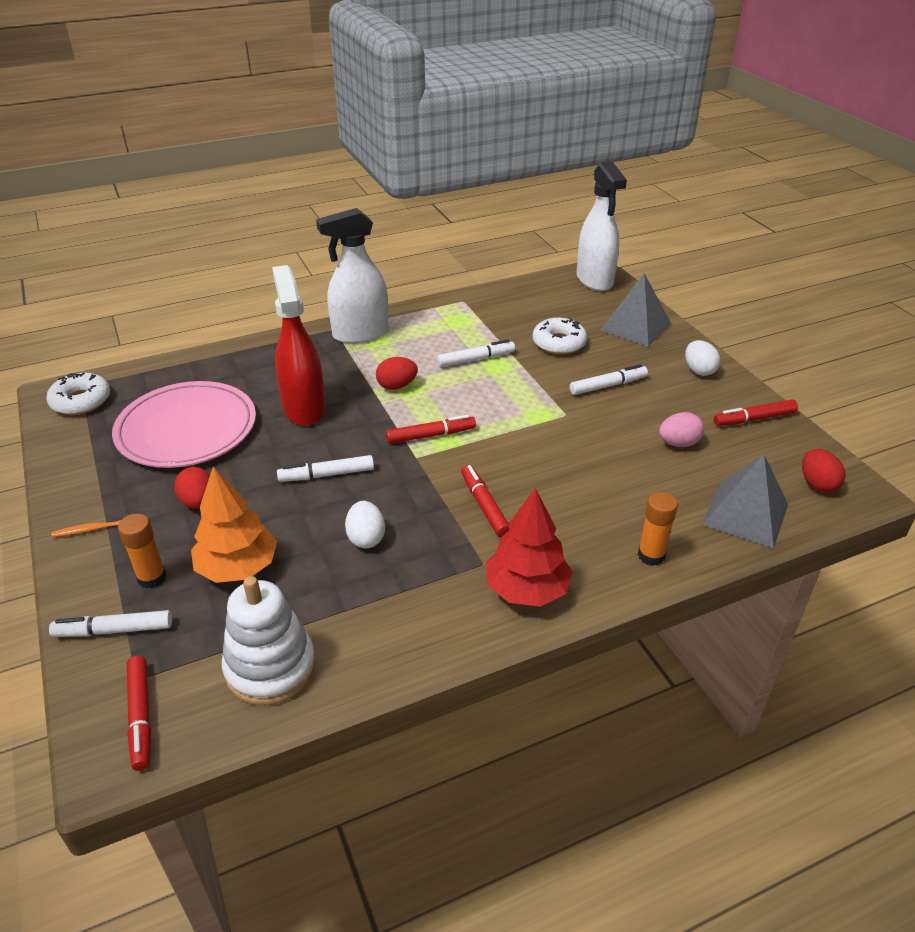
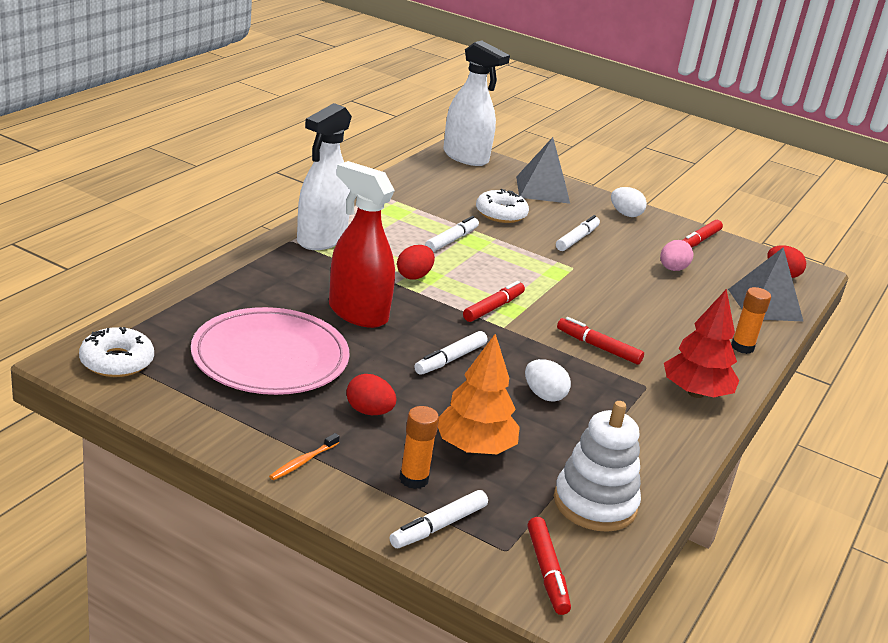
camera: 40 degrees left, 10 degrees down
red marker [127,656,151,771] -> red marker turned 45 degrees clockwise [528,517,571,615]

